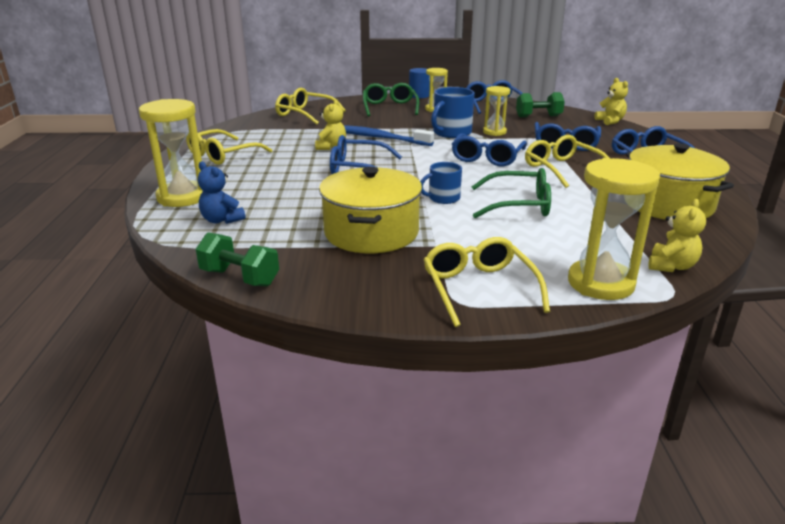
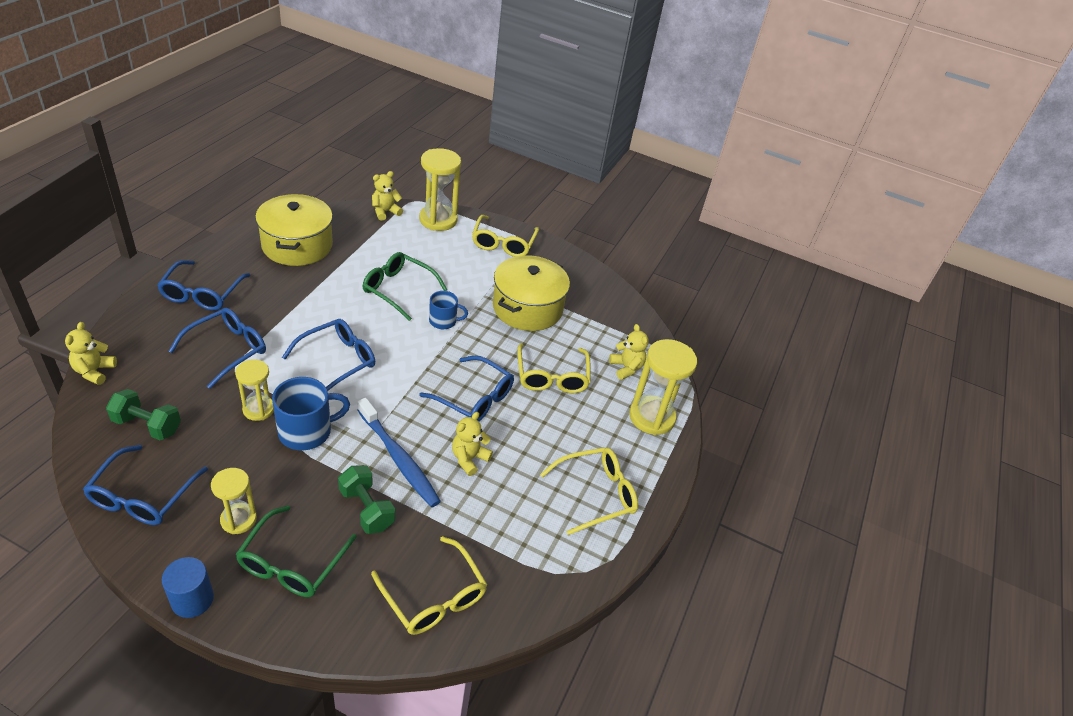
camera: 160 degrees left, 15 degrees up
green dumbbell [196,232,279,286] -> green dumbbell moved to [338,465,395,534]
blue teddy bear [198,161,245,224] -> yellow teddy bear [609,324,649,380]
yellow glasses [525,135,609,188] -> yellow glasses moved to [517,343,591,393]

